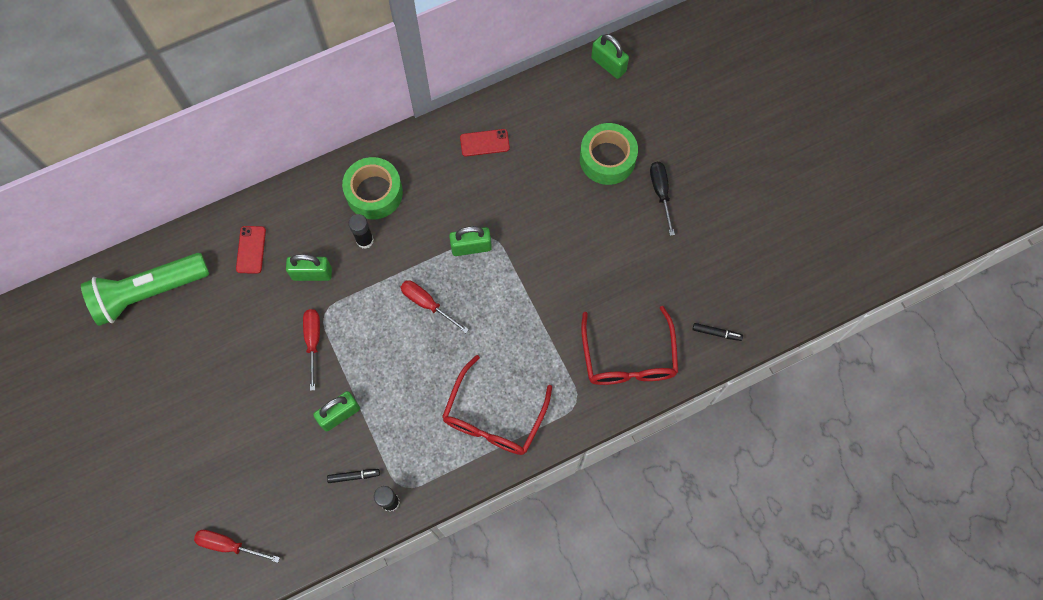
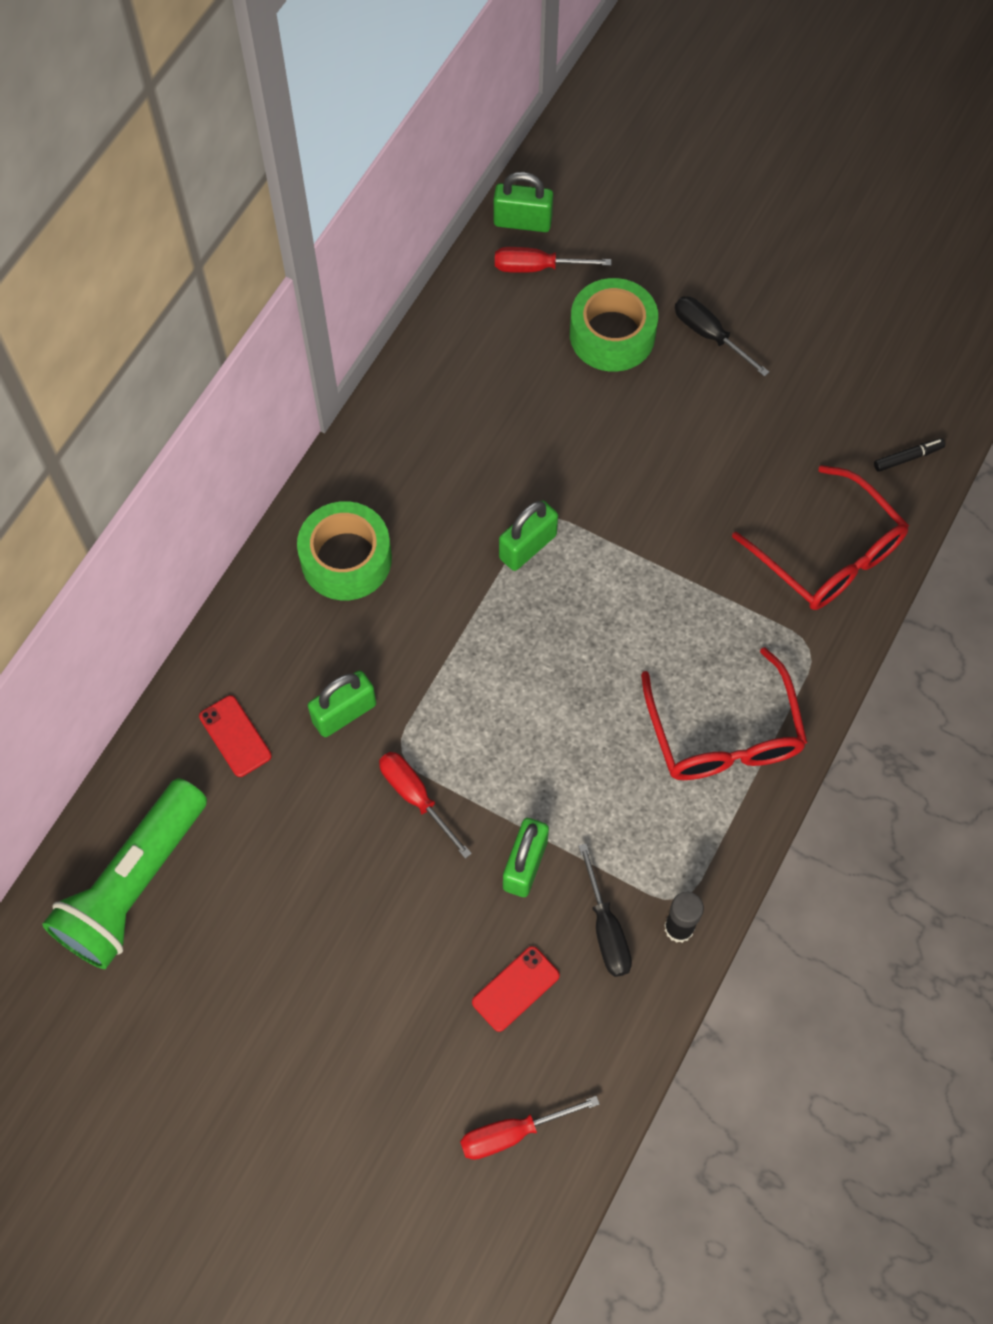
camera: 35 degrees left, 5 degrees down
black marker [327,469,380,483] -> black screwdriver [578,844,632,977]
black glue stick [348,214,374,249] -> none
red screwdriver [401,280,469,333] -> red screwdriver moved to [495,247,612,273]
red phone [460,129,510,156] -> red phone moved to [472,946,560,1032]

